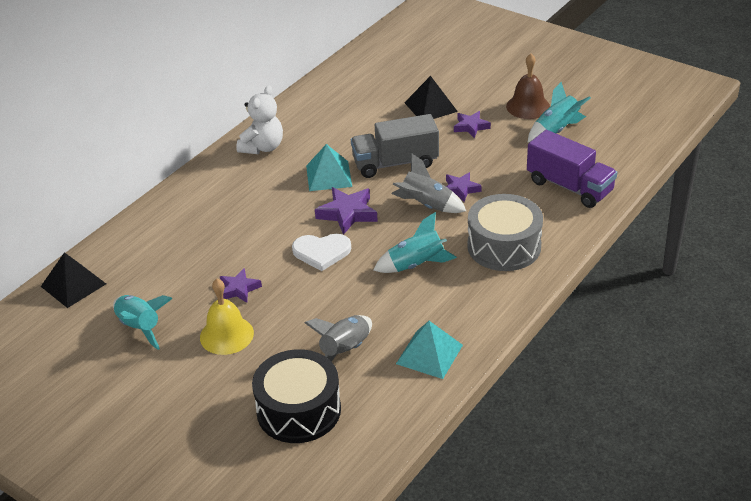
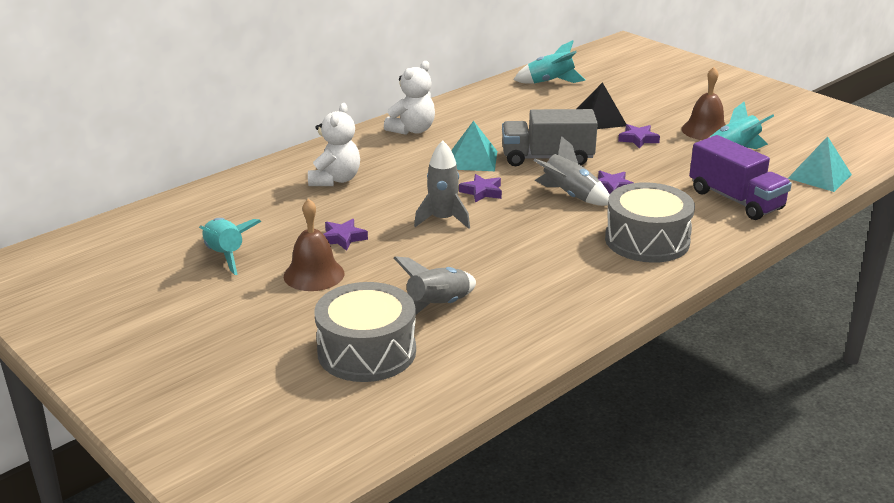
camera: 10 degrees right, 10 degrees down
black pyramid [41,252,106,308] -> none
yellow bell [200,279,254,355] -> brown bell [284,198,345,291]
black drum [252,349,341,443] -> grey drum [314,282,416,382]
white heart [292,234,351,271] -> grey rocket [414,141,470,229]
purple star [315,187,378,235] -> purple star [459,174,502,203], size x0.65
turquoise rocket [374,212,457,273] -> turquoise rocket moved to [514,40,586,84]
turquoise pyramid [396,321,463,379] -> turquoise pyramid moved to [788,136,852,192]
none -> white teddy bear [308,103,360,186]

